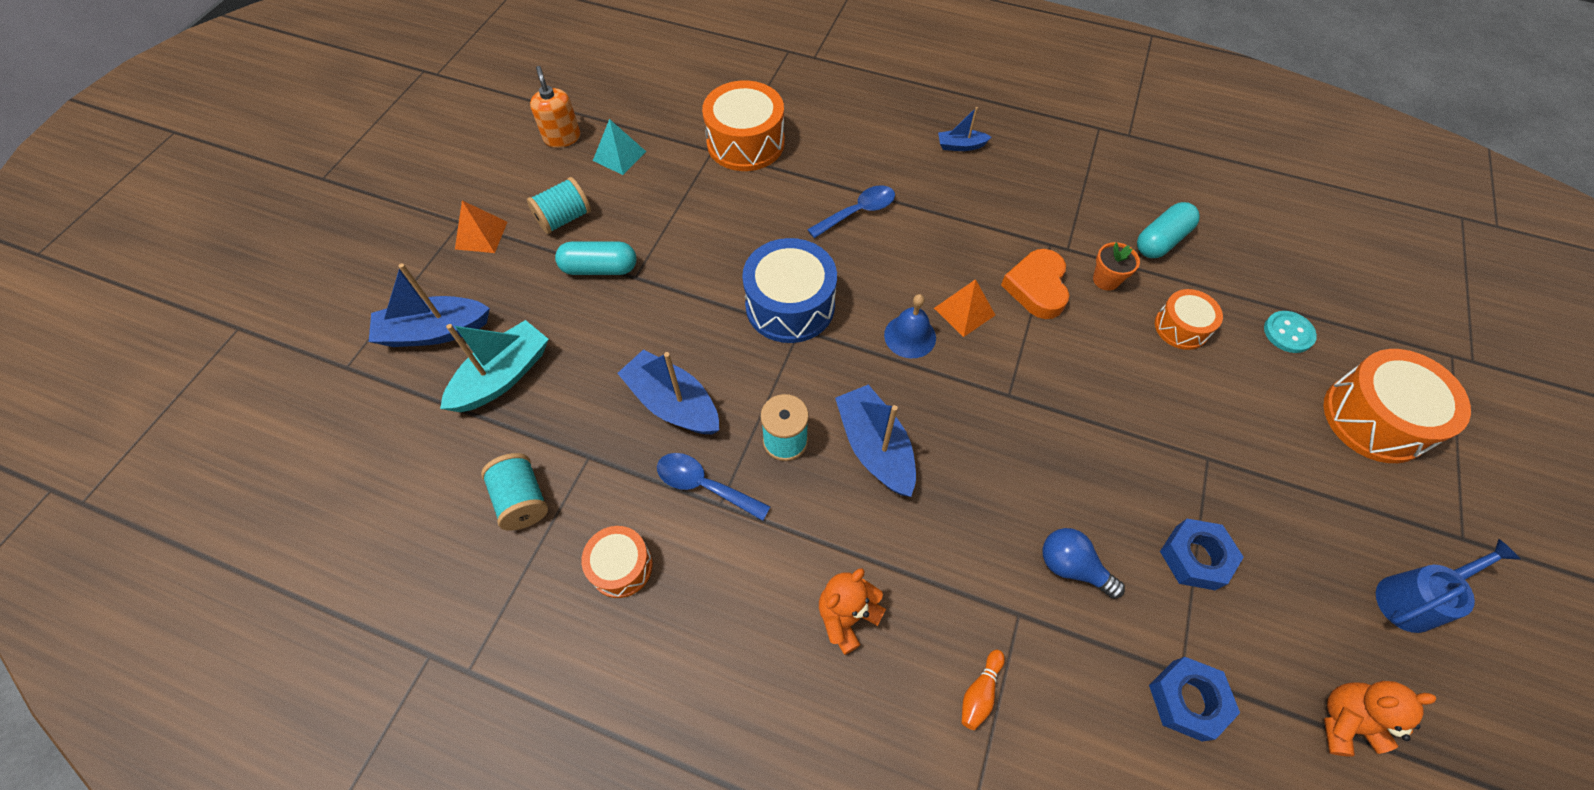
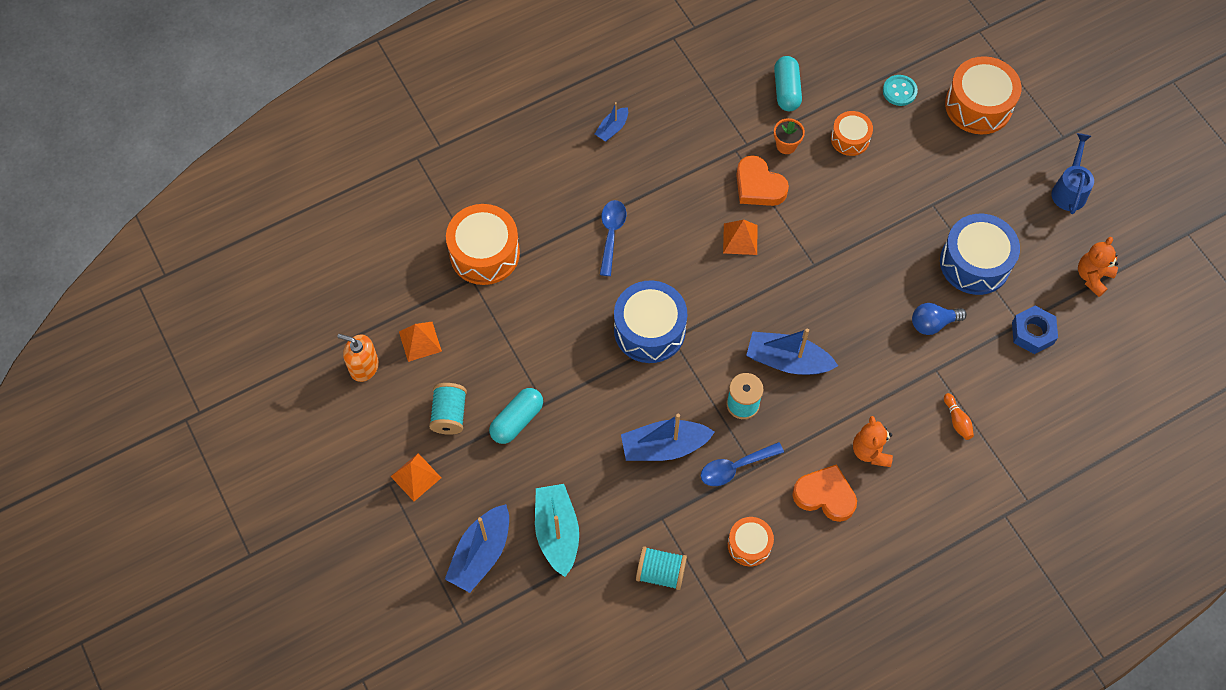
camera: 50 degrees left, 5 degrees up
turquoise pyramid [593,119,646,175] -> orange pyramid [399,322,442,362]
blue bell [884,294,936,358] -> none
blue nut [1160,519,1244,590] -> blue drum [940,214,1020,295]
none -> orange heart [792,464,857,522]

